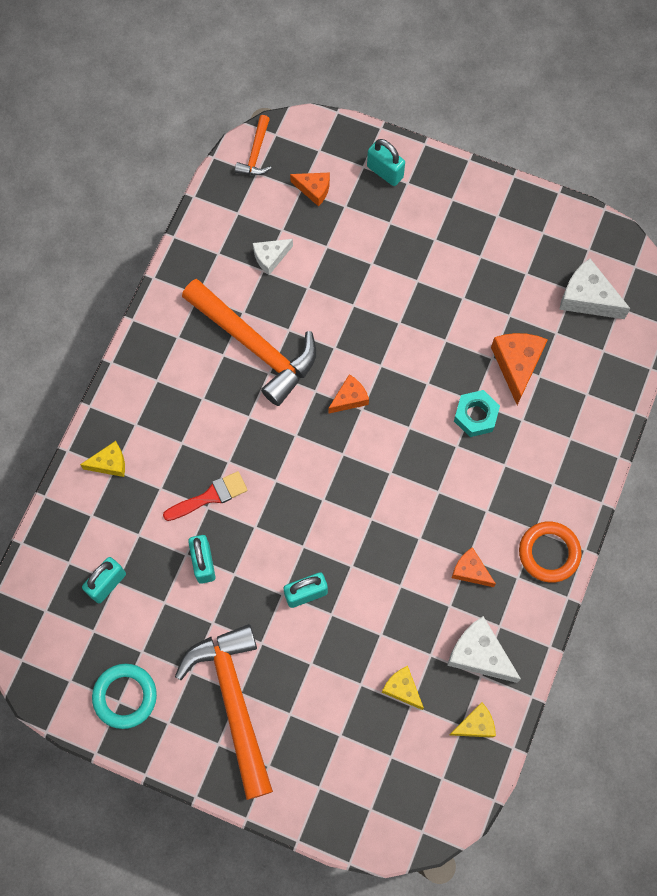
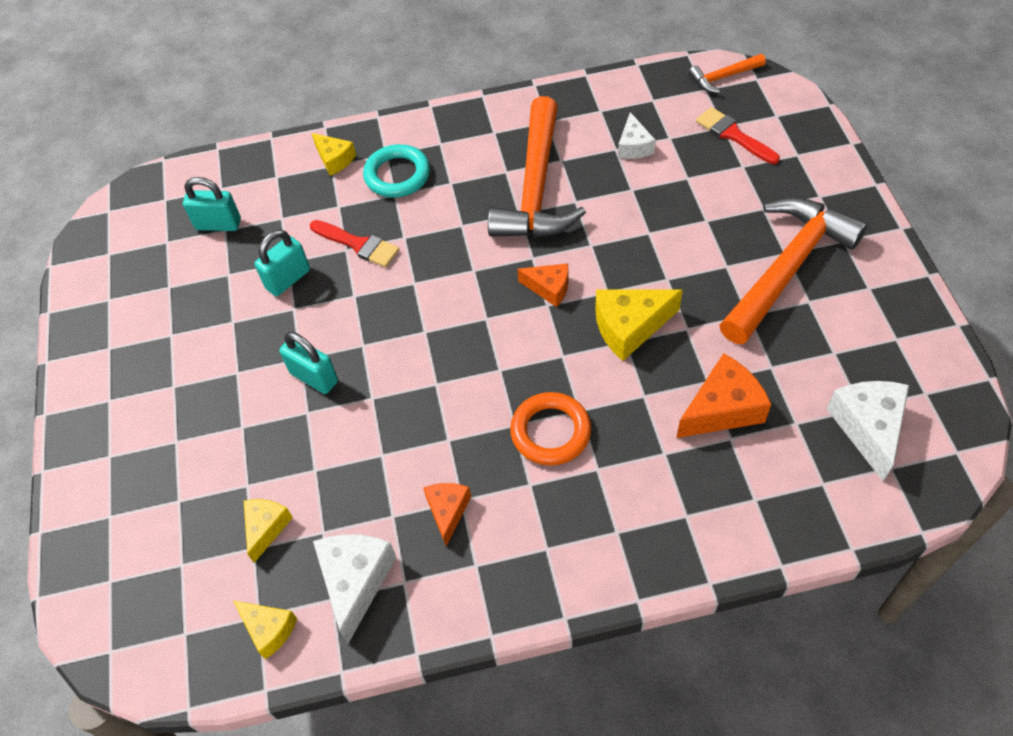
camera: 60 degrees right, 15 degrees down
turquoise ring [92,664,157,729] -> turquoise ring moved to [363,144,430,198]
orange hammer [175,624,273,800] -> orange hammer moved to [719,197,868,344]
white cheese [253,239,293,275] -> white cheese turned 120 degrees counterclockwise [618,112,656,159]
orange cheese [290,173,330,207] -> red brush [696,107,780,164]
turquoise padlock [367,139,405,186] -> none
turquoise nut [454,390,500,437] -> none
orange ring [519,521,582,583] -> orange ring moved to [510,392,591,466]
none -> yellow cheese [595,289,683,361]

